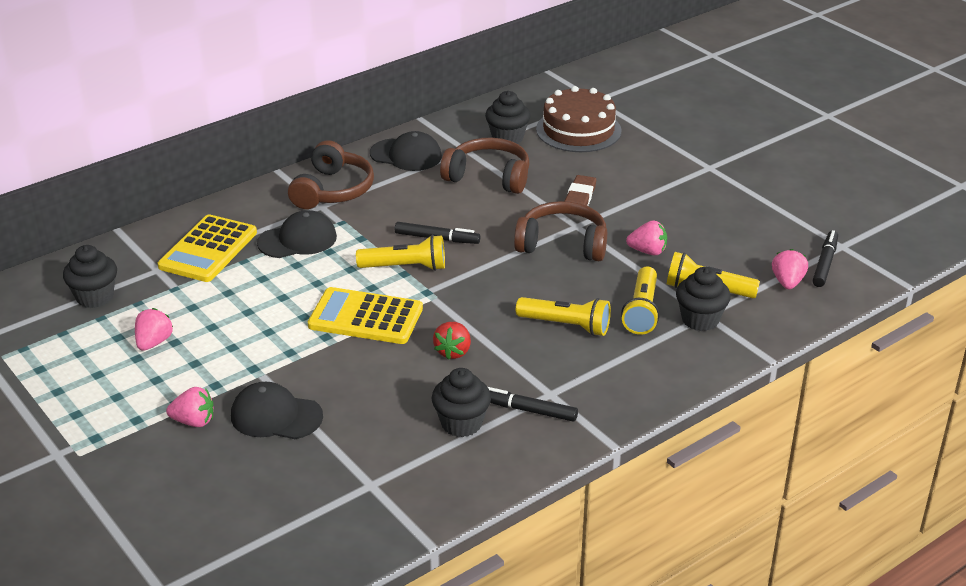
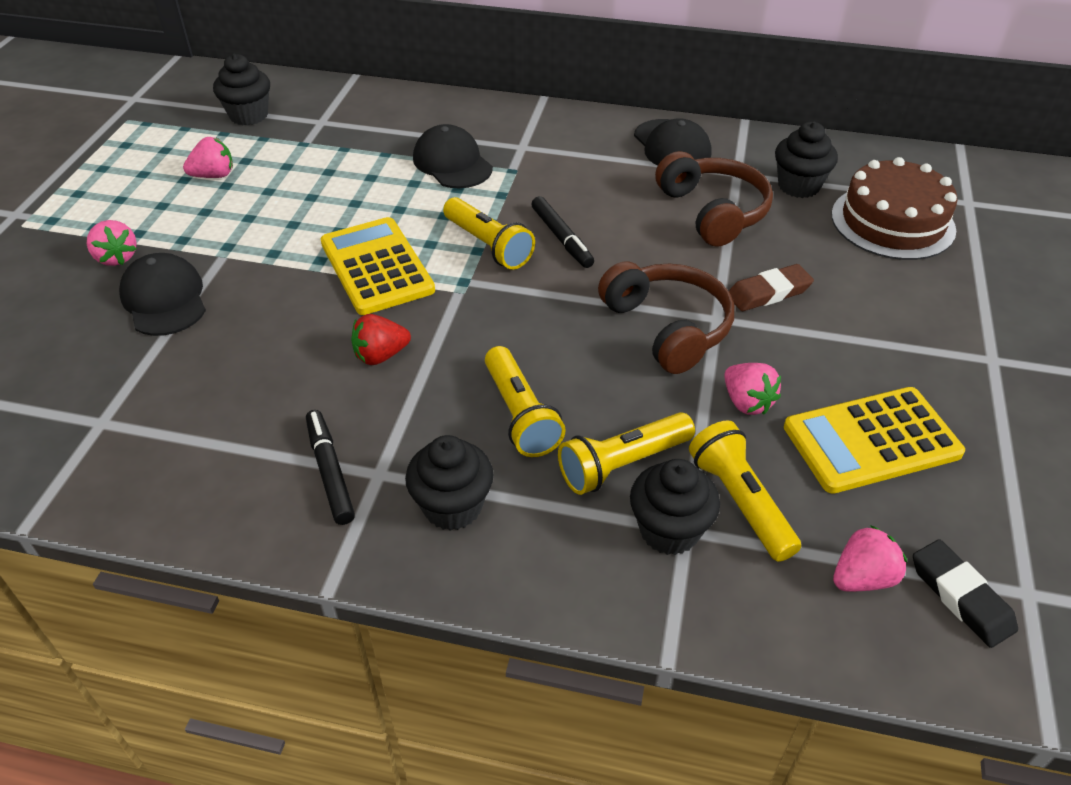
camera: 50 degrees right, 10 degrees up
yellow calculator [158,215,257,282] -> yellow calculator moved to [784,387,965,494]
black cap [257,210,337,258] -> black cap turned 150 degrees counterclockwise [413,124,493,188]
brown headphones [288,140,374,209] -> none
black cupcake [432,368,491,437] -> black cupcake moved to [405,435,494,531]
black marker [813,230,838,287] -> black eraser [913,539,1018,648]

